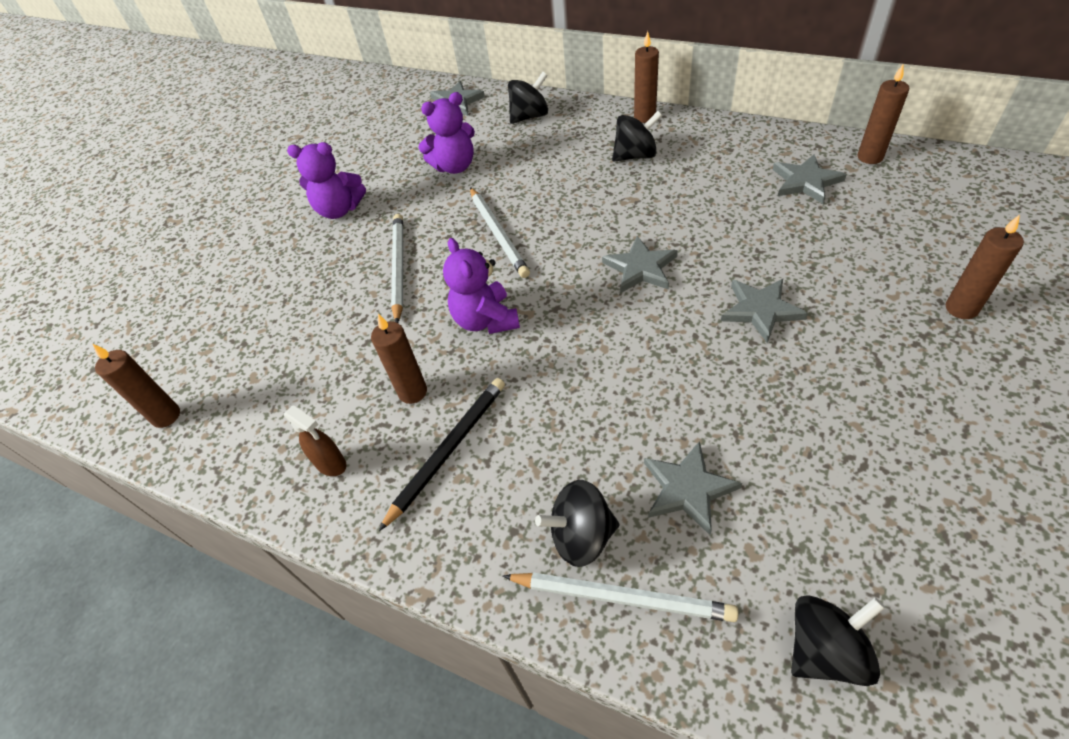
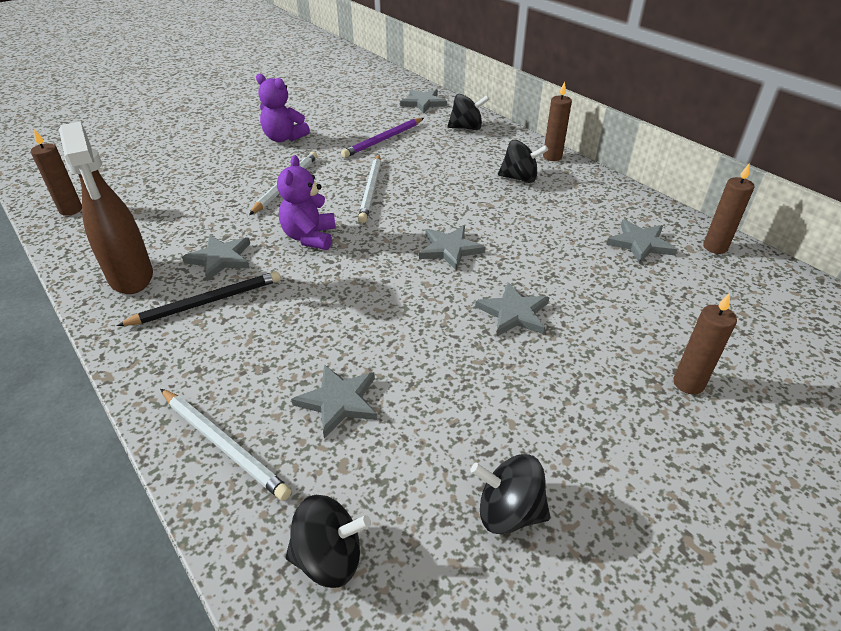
camera: 20 degrees right, 10 degrees down
brown spray bottle [284,405,346,476] -> brown spray bottle [59,121,153,294], size x2.11
brown candle [371,314,427,404] -> grey star [182,235,250,281]
purple teddy bear [418,92,475,174] -> purple pencil [341,118,424,158]
black spinning top [535,480,619,567] -> black spinning top moved to [470,454,550,535]

